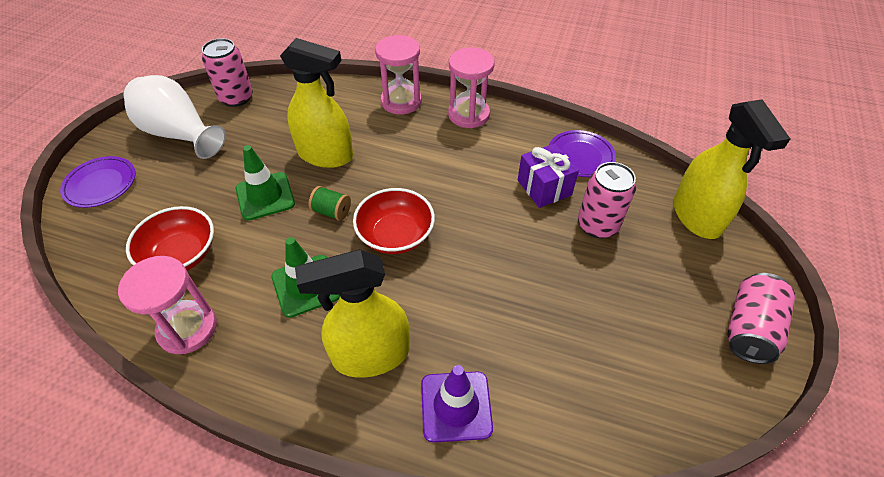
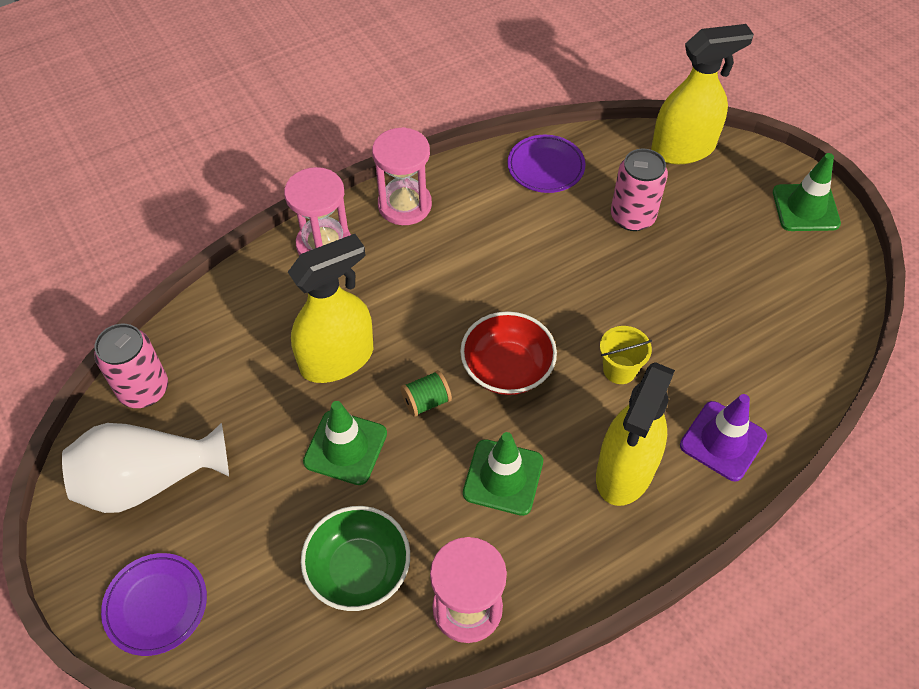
camera: 50 degrees left, 5 degrees up
red bowl [126,206,214,271] -> green bowl [301,506,410,611]
purple gift [518,143,579,208] -> none
yellow spray bottle [673,99,790,239] -> yellow spray bottle turned 45 degrees counterclockwise [651,24,754,164]
pink can [727,273,795,364] -> green traffic cone [773,153,841,231]
none -> yellow bucket [600,326,652,384]

